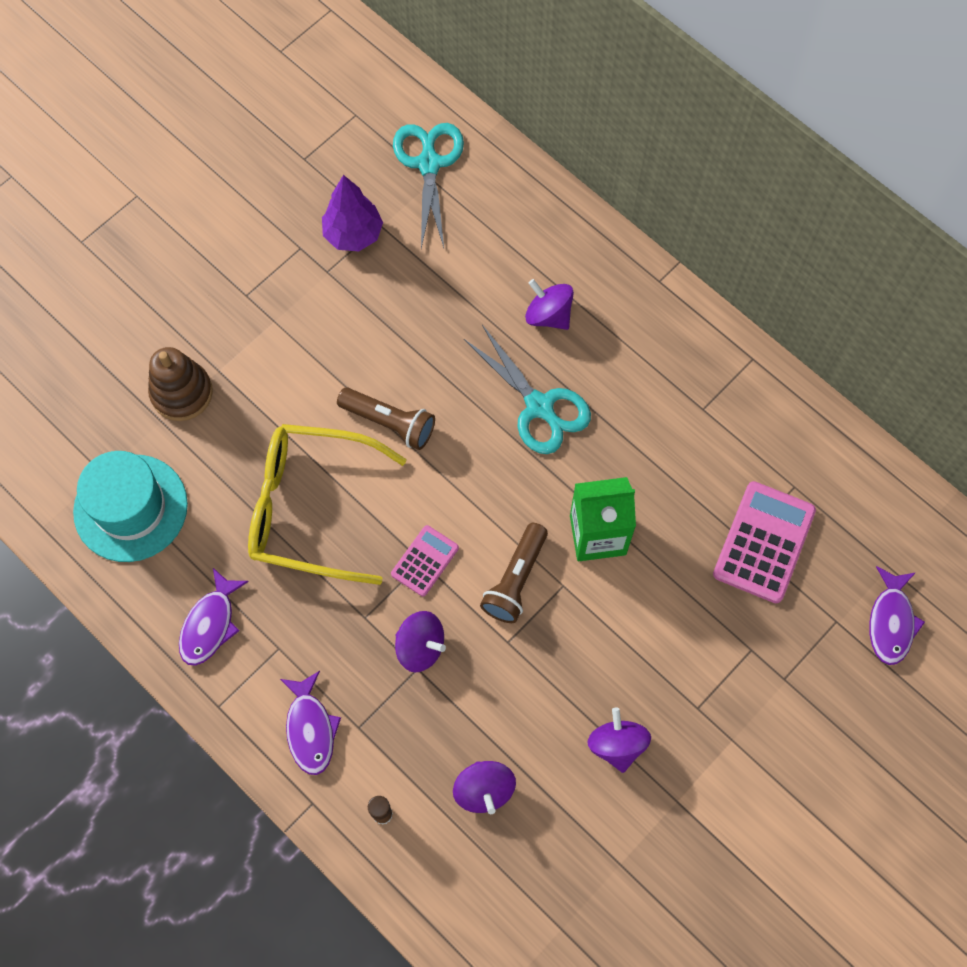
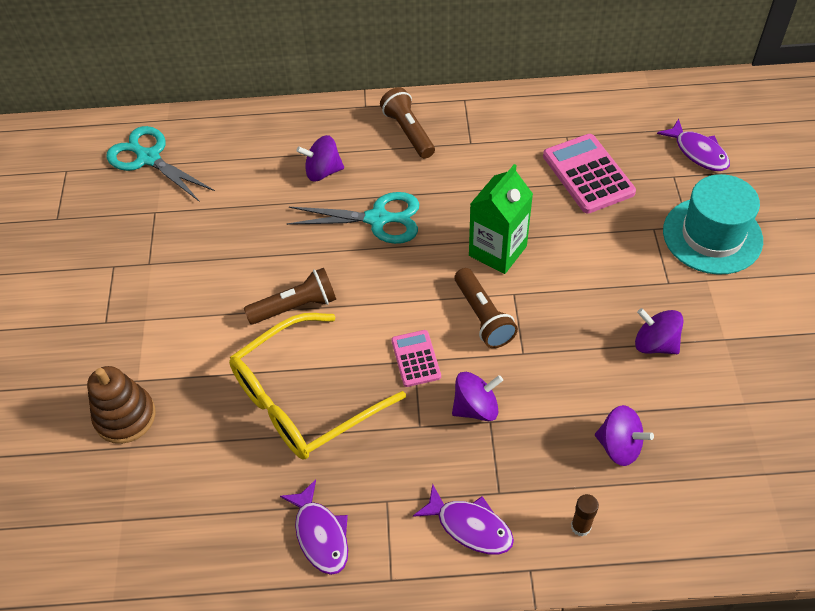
camera: 45 degrees left, 15 degrees down
turquoise hat [73,451,188,562] -> turquoise hat moved to [663,174,763,275]
purple tree [322,175,383,251] -> none
none -> brown flashlight [380,87,435,159]

